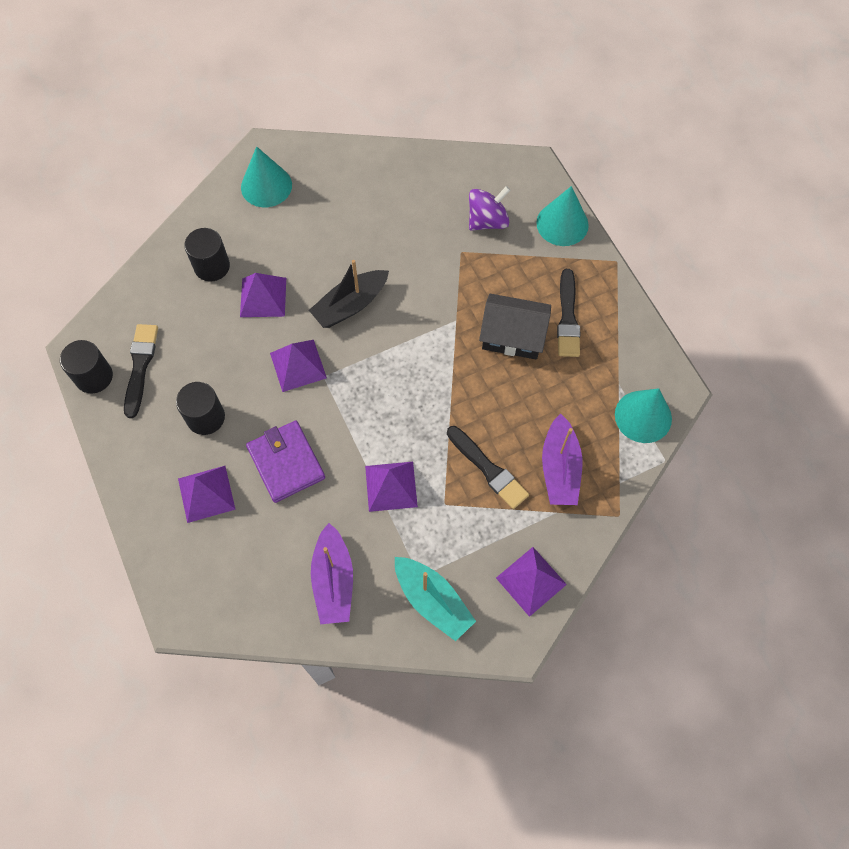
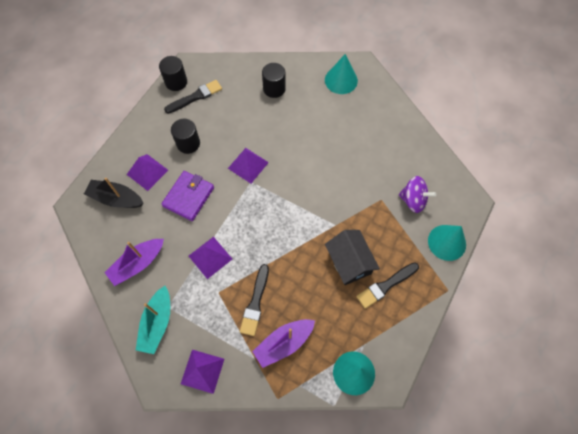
camera: 55 degrees right, 0 degrees up
purple pyramid [240,273,286,317] -> none
black boat [309,260,389,328] -> black boat moved to [84,178,144,208]

